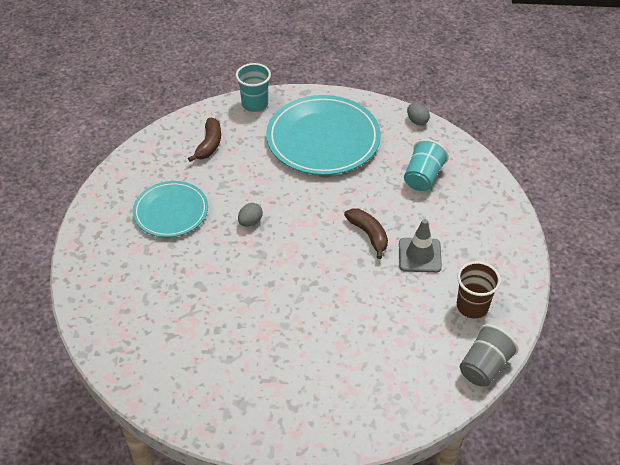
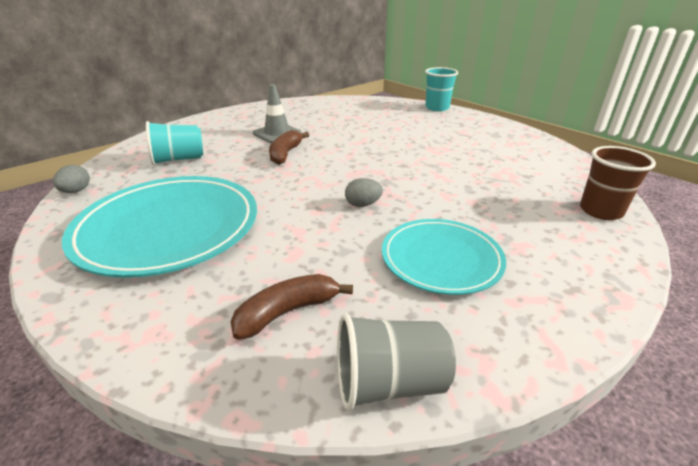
camera: 135 degrees left, 15 degrees down
turquoise cup [236,63,271,112] -> turquoise cup moved to [425,67,458,111]
brown cup [457,261,501,318] -> brown cup moved to [580,146,656,220]
grey cup [460,324,519,387] -> grey cup moved to [337,313,456,411]

